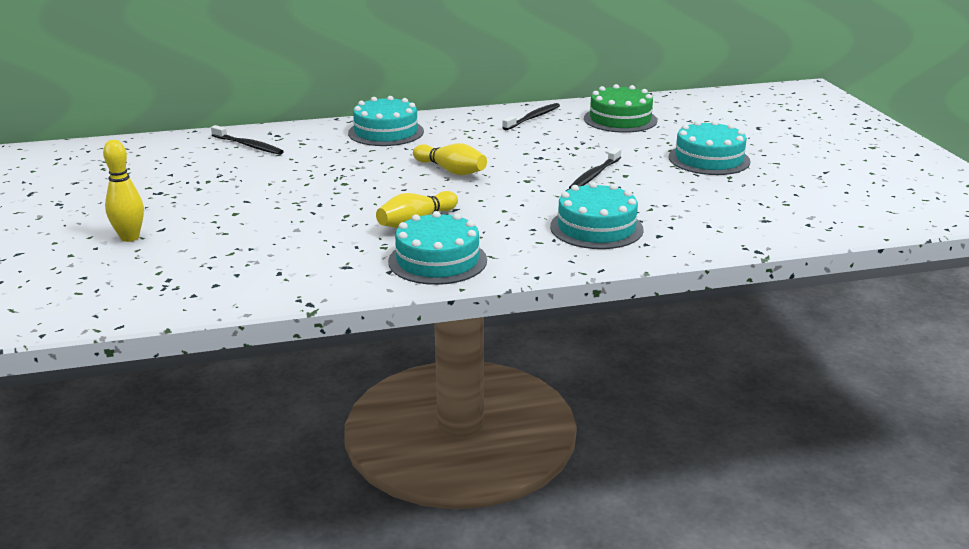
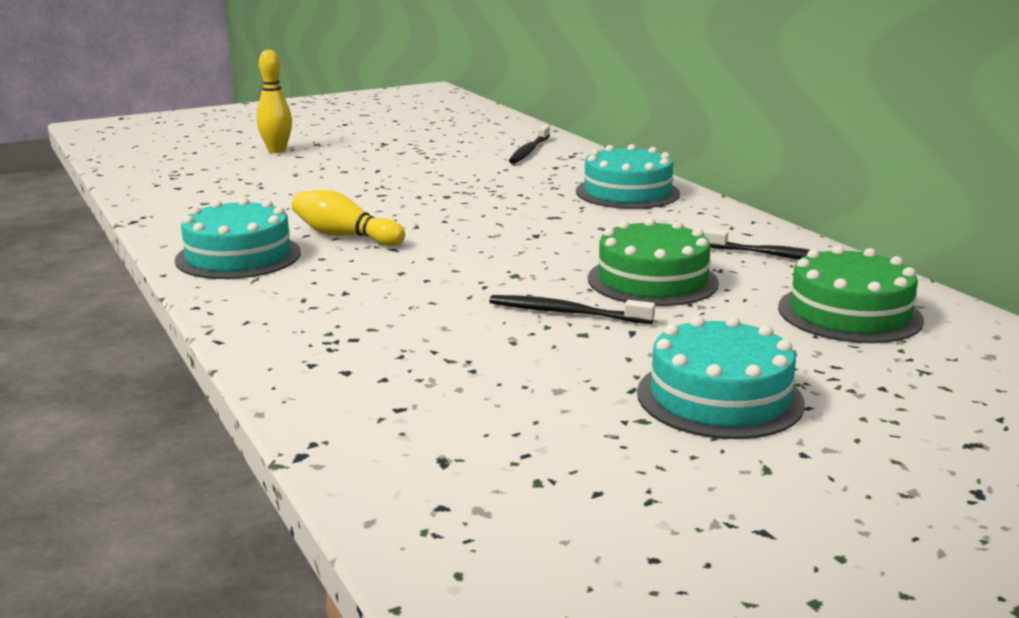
camera: 75 degrees right, 5 degrees down
yellow bowling pin [413,143,487,175] -> none
turquoise cake [550,182,644,249] -> none
none -> green cake [588,218,719,306]

